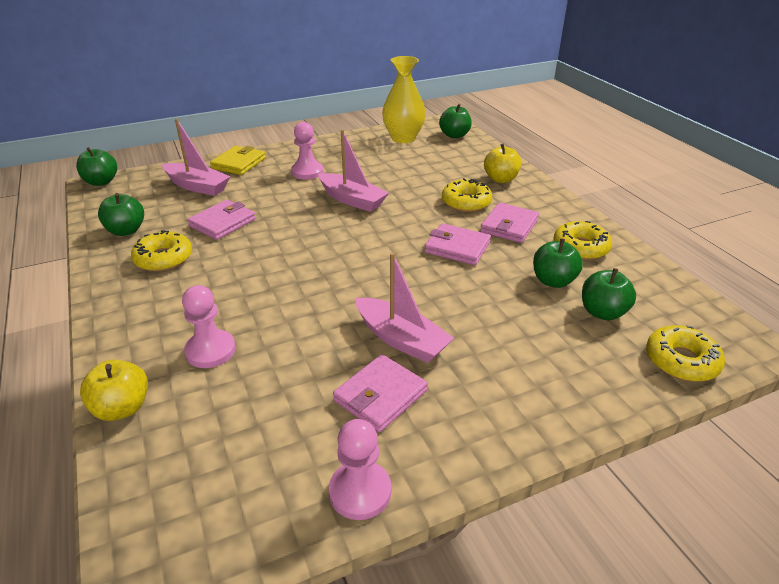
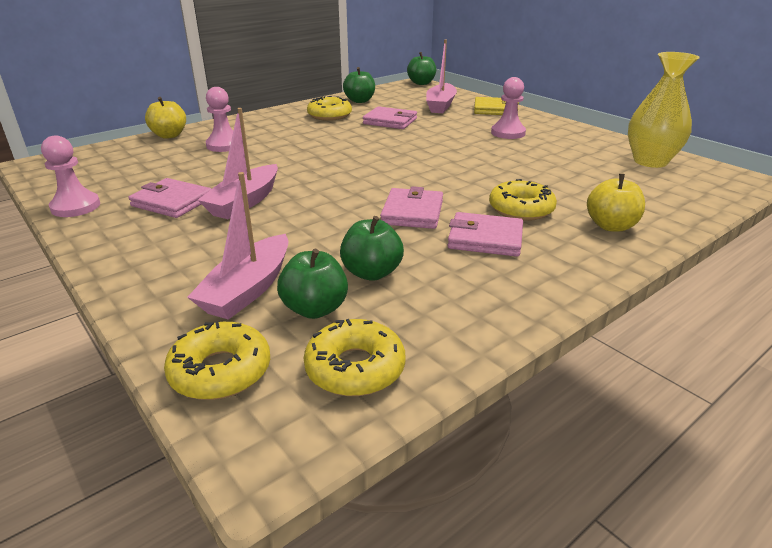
camera: 75 degrees right, 5 degrees down
pink boat [318,129,389,212] -> pink boat moved to [187,172,289,320]
green apple [439,104,472,138] -> none
yellow donut [553,221,612,260] -> yellow donut moved to [304,319,406,396]

